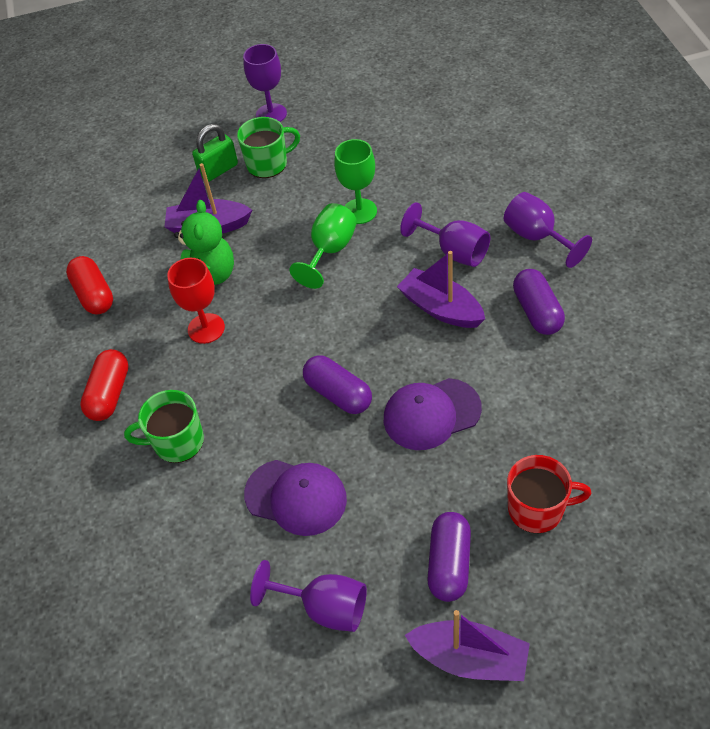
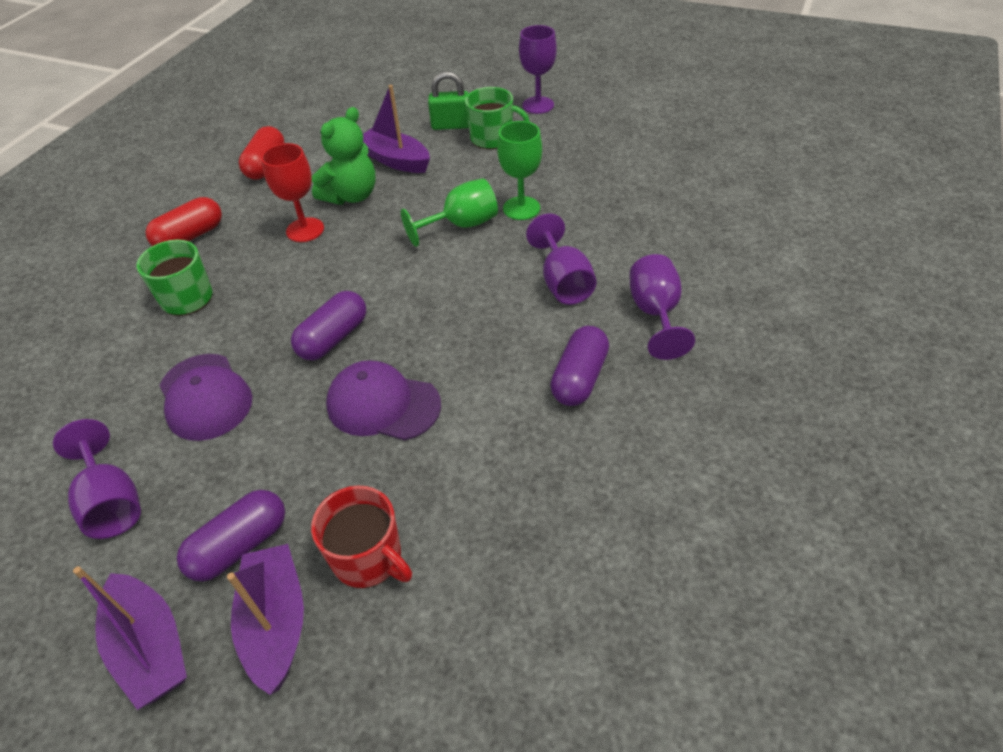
camera: 35 degrees right, 5 degrees down
purple capsule [303,355,372,414] -> purple capsule turned 45 degrees clockwise [291,291,366,360]
purple boat [397,251,485,328] -> purple boat moved to [227,544,304,695]

